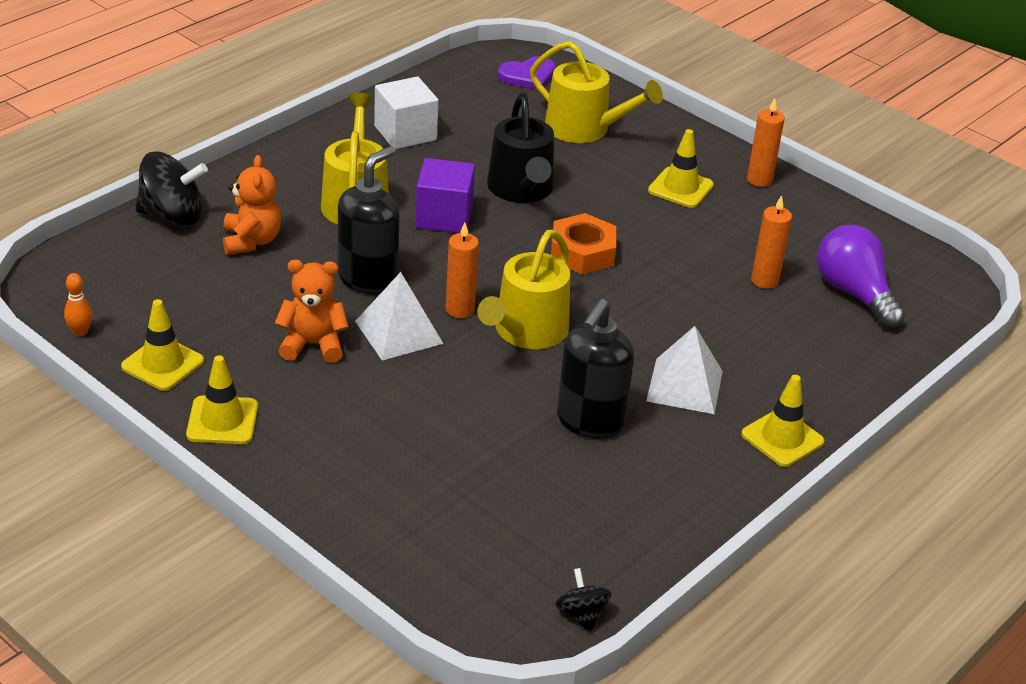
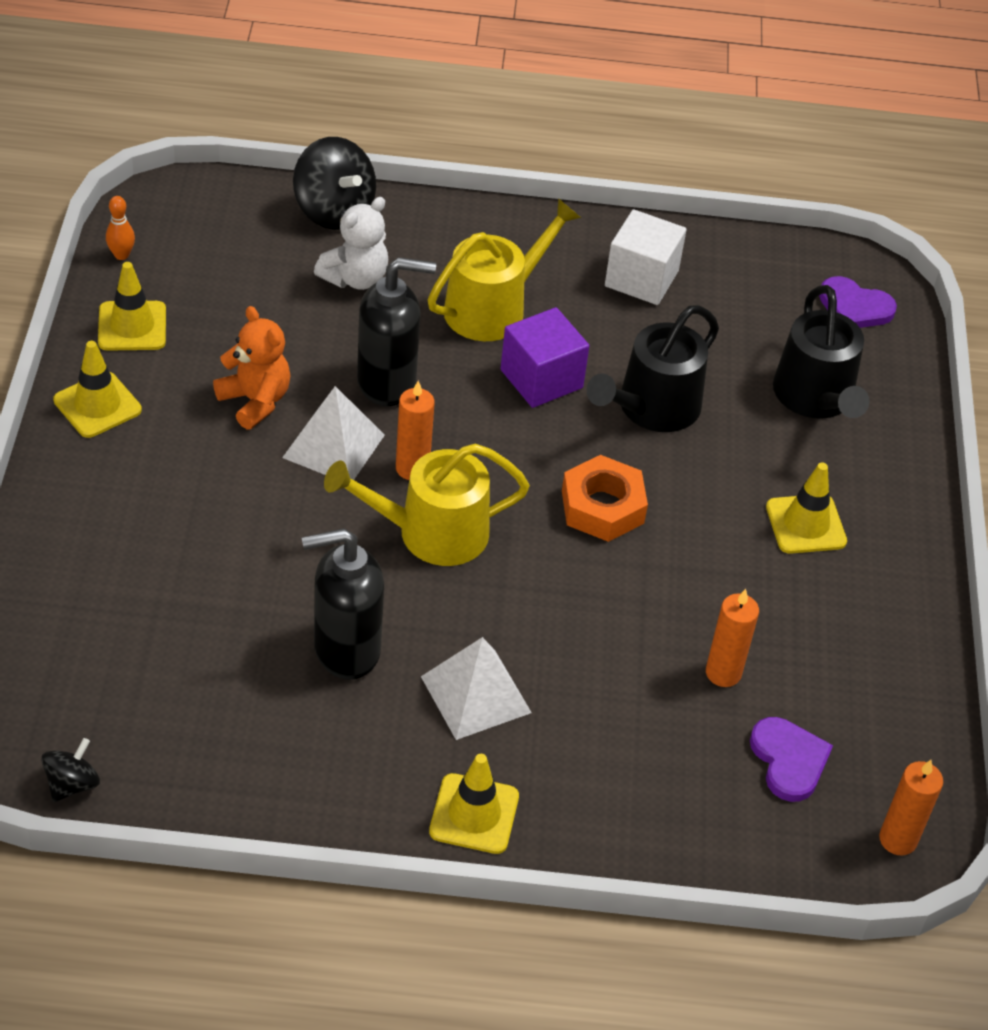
camera: 50 degrees right, 10 degrees up
orange teddy bear [223,155,281,255] -> white teddy bear [314,197,388,290]
yellow watering can [530,41,663,143] -> black watering can [773,285,870,419]
orange candle [747,98,785,187] -> orange candle moved to [879,760,943,856]
purple light bulb [817,225,905,328] -> purple heart [750,717,833,802]

